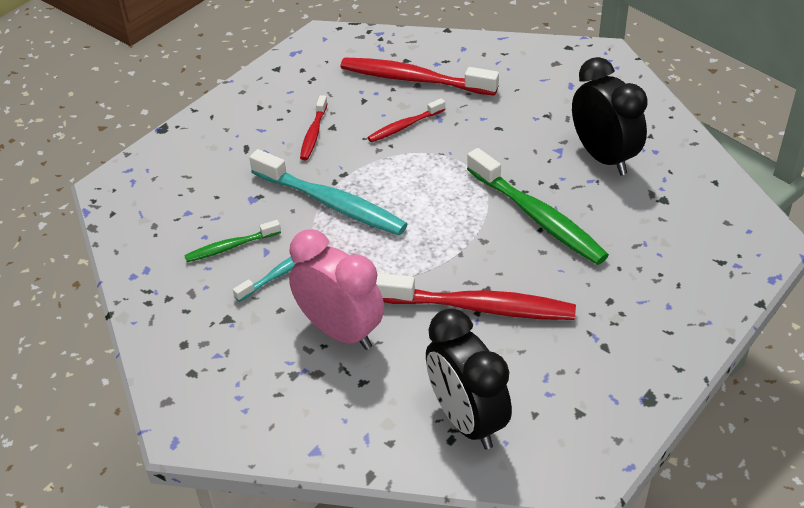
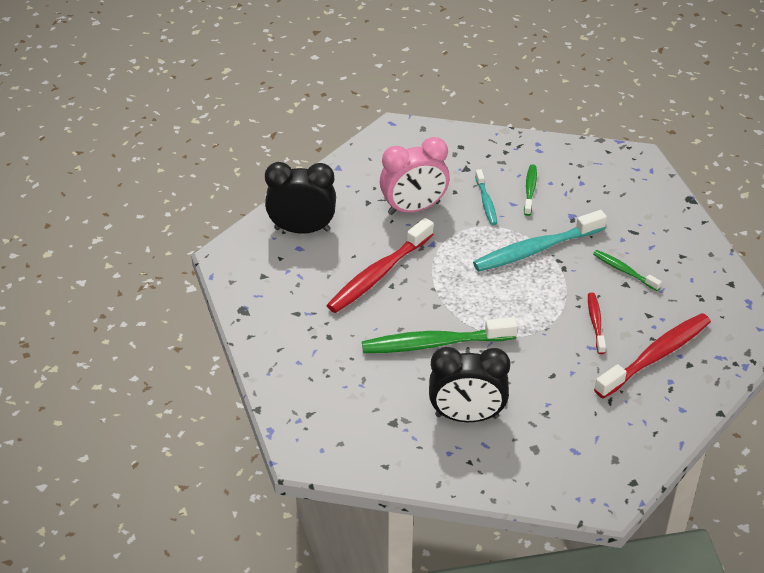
camera: 120 degrees right, 0 degrees up
red toothbrush [300,95,328,160] -> green toothbrush [593,250,662,291]

